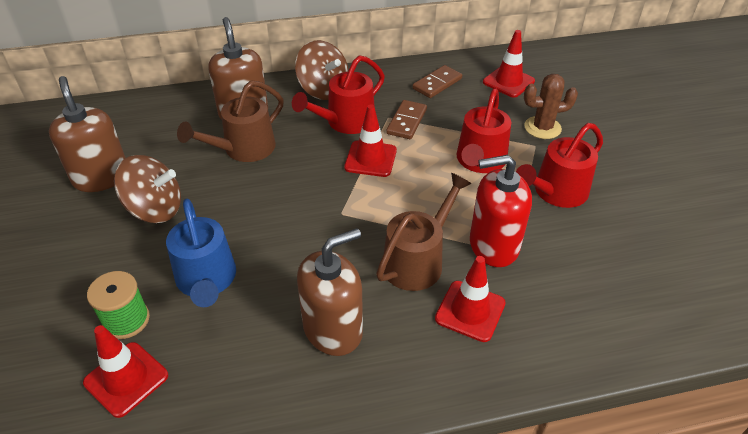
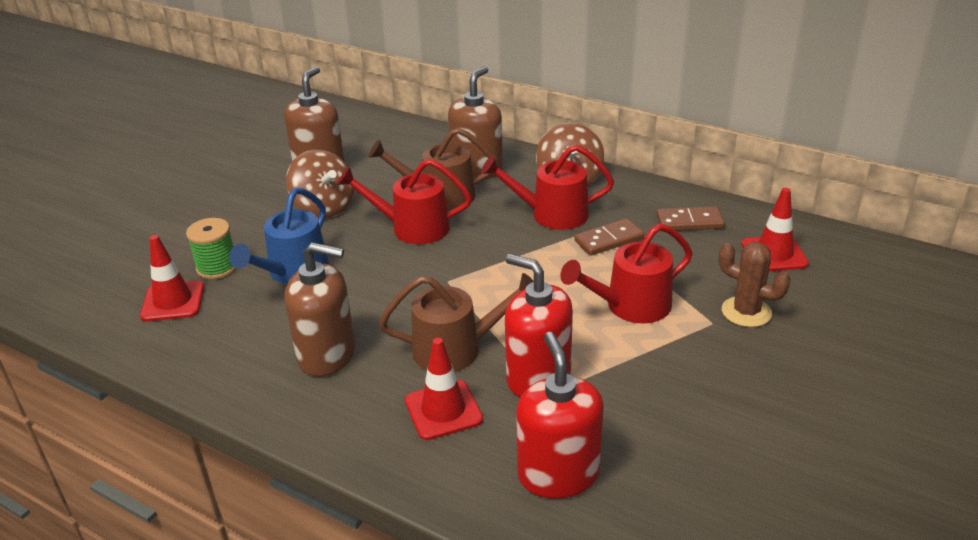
camera: 45 degrees right, 10 degrees down
red traffic cone [344,104,397,177] -> none
red watering can [516,123,603,208] -> red watering can moved to [337,159,472,244]
none -> red soap dispenser [516,332,604,499]

